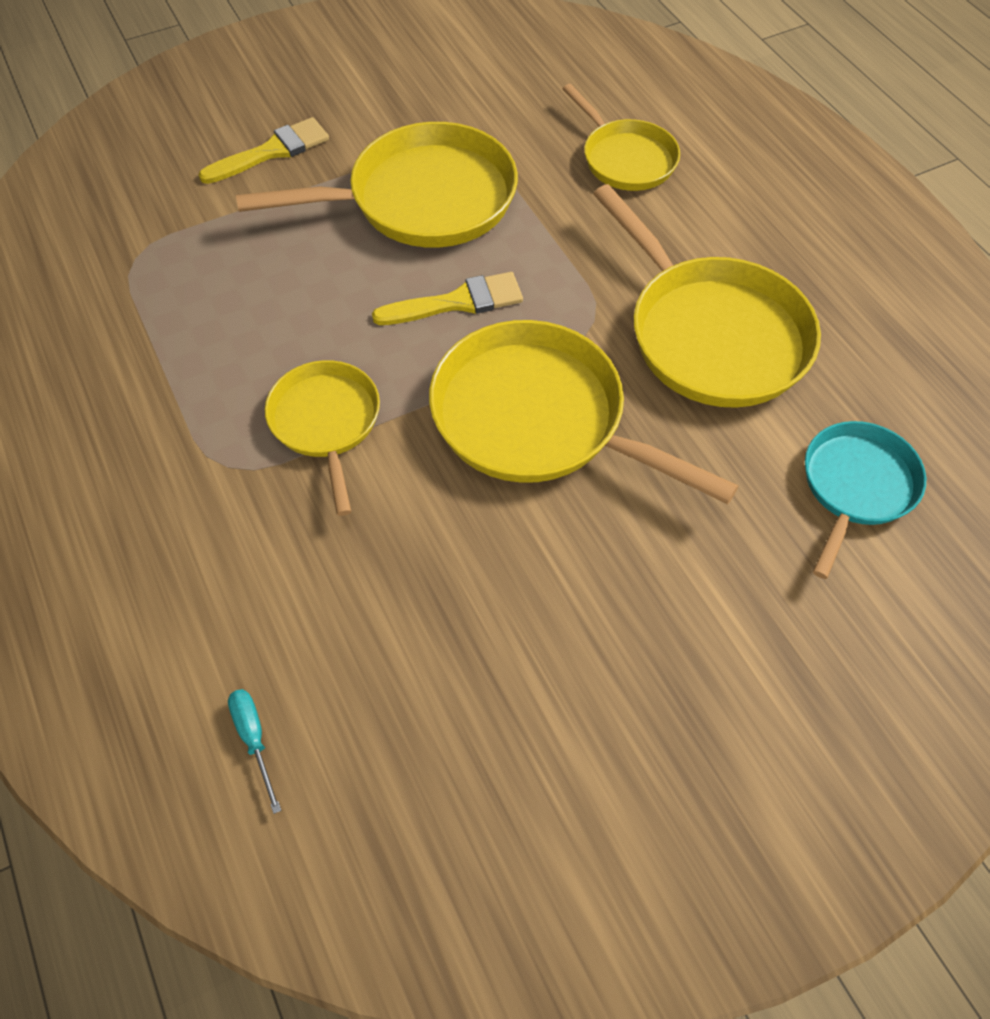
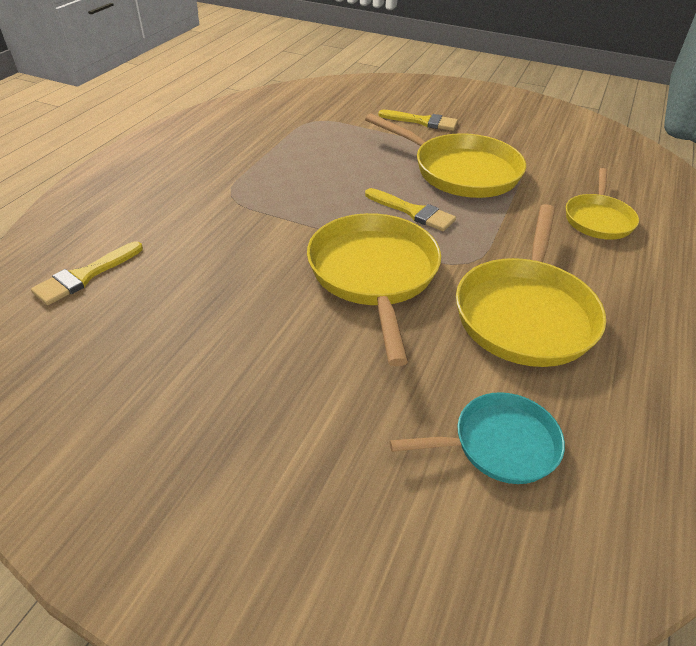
camera: 50 degrees right, 15 degrees down
turquoise screwdriver [228,689,281,814] -> yellow brush [31,241,143,305]
yellow pan [265,360,380,516] -> none

